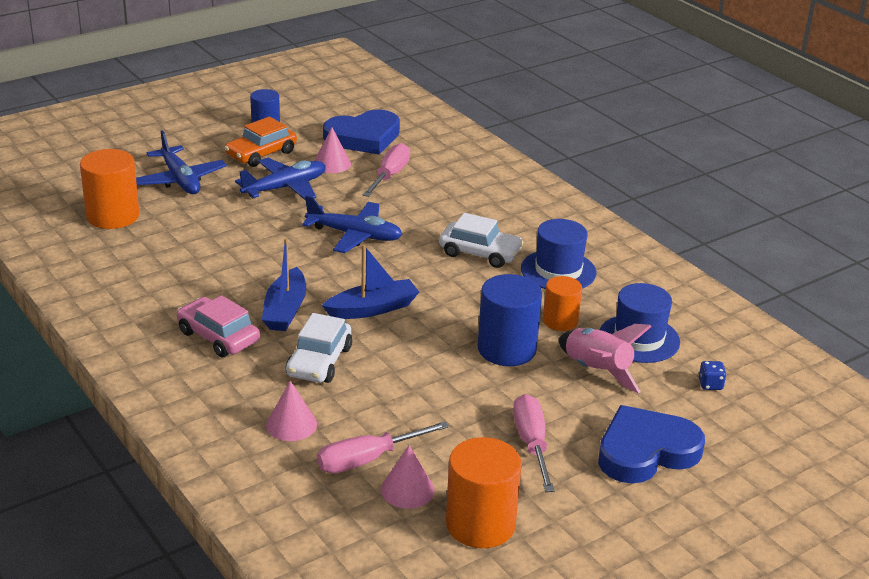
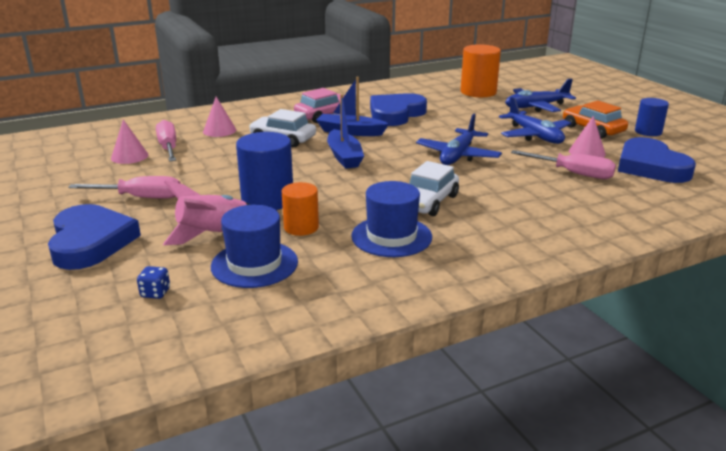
camera: 100 degrees right, 5 degrees down
orange cylinder [446,437,522,548] -> none
none -> blue heart [370,93,427,126]

